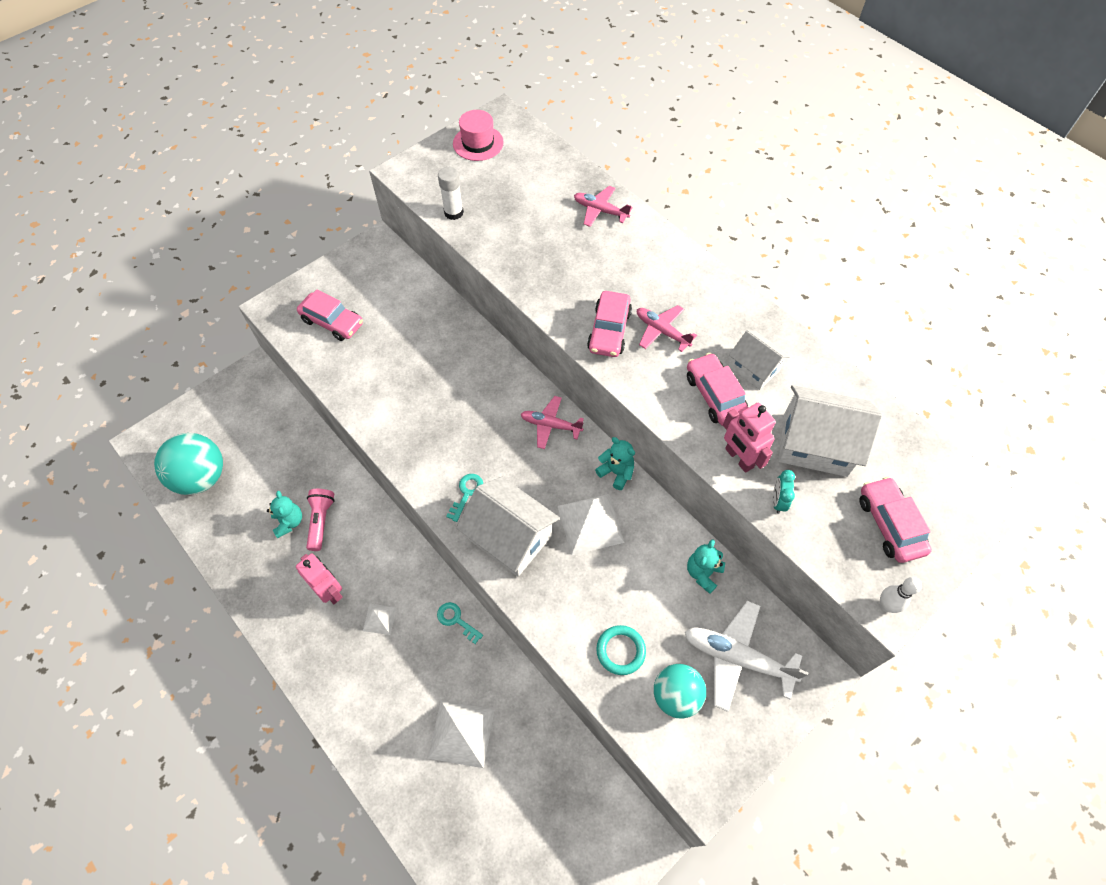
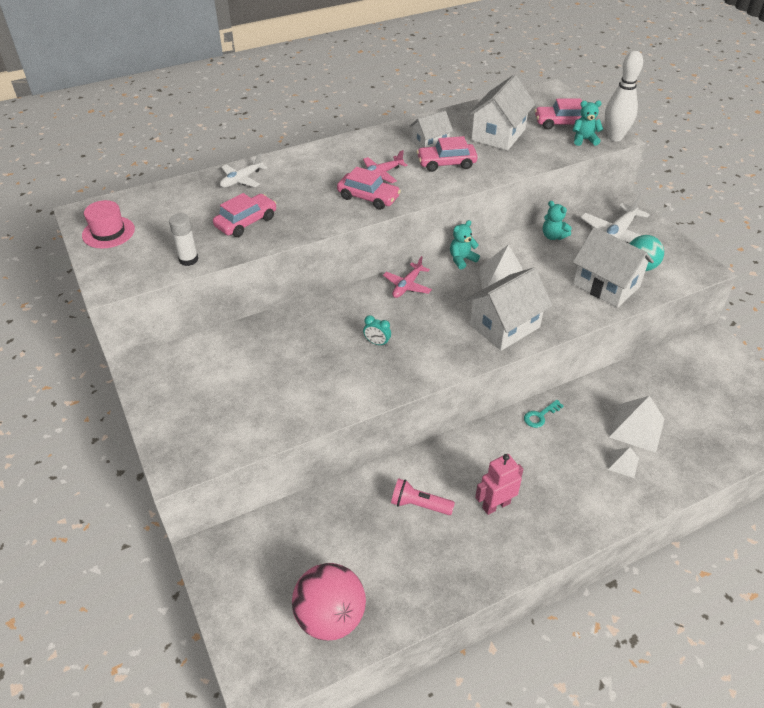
camera: 75 degrees left, 15 degrees down
turquoise ball [154,433,223,495] -> pink ball [292,563,366,640]
turquoise teddy bear [267,491,302,538] -> turquoise teddy bear moved to [573,101,603,146]
pink car [297,290,363,341] -> pink car moved to [213,193,277,237]
white pyramid [363,604,397,635] -> white pyramid moved to [608,447,639,478]
turquoise key [446,474,483,522] -> none
pink plane [574,186,633,227] -> white plane [220,153,267,188]
turquoise ring [596,625,646,675] -> white house [573,227,654,308]
pink robot [723,403,776,473] -> none
turquoise clock [773,470,795,514] -> turquoise clock moved to [363,315,391,346]
white bowling pin [880,577,922,613] -> white bowling pin [605,51,643,141], size x1.89

